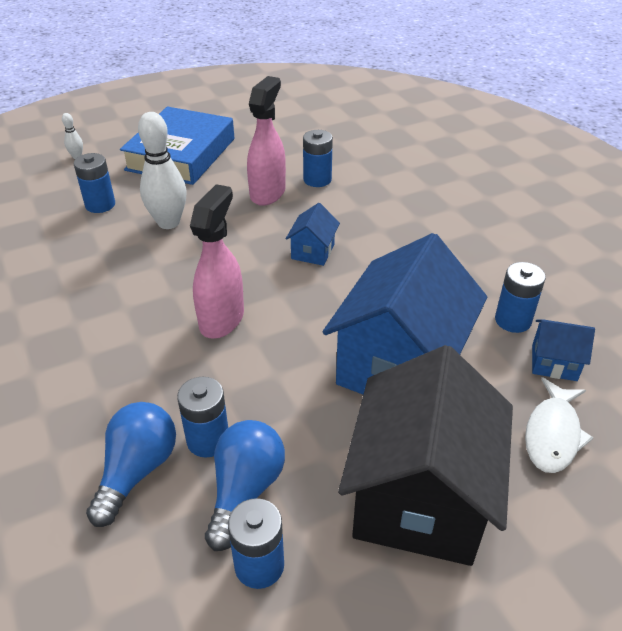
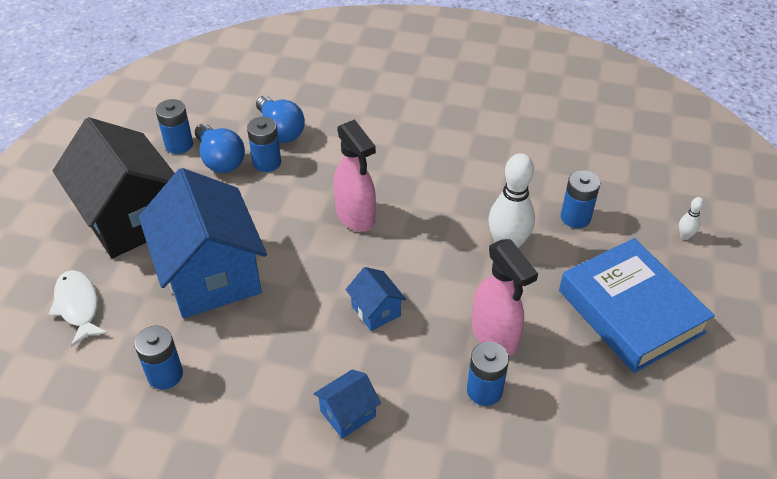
camera: 130 degrees right, 5 degrees up
blue house [532,319,595,381] -> blue house moved to [313,369,381,439]

